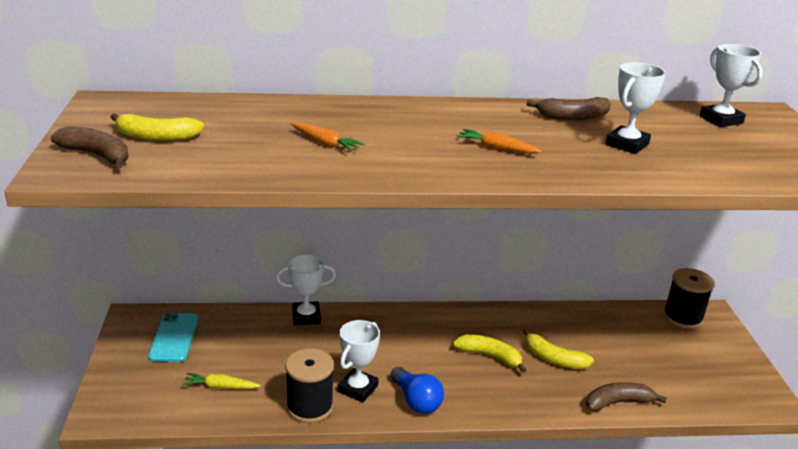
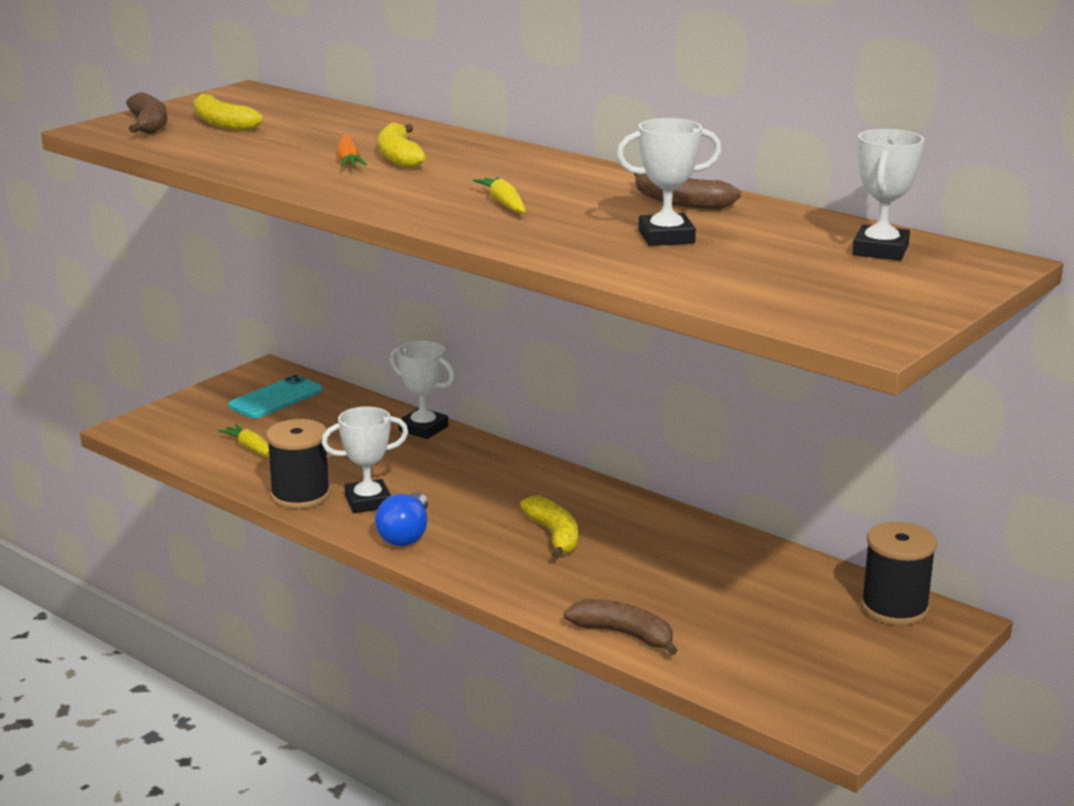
camera: 45 degrees right, 5 degrees down
orange carrot [456,129,542,154] -> yellow carrot [473,176,526,213]
yellow banana [523,328,594,369] -> yellow banana moved to [378,122,426,169]

